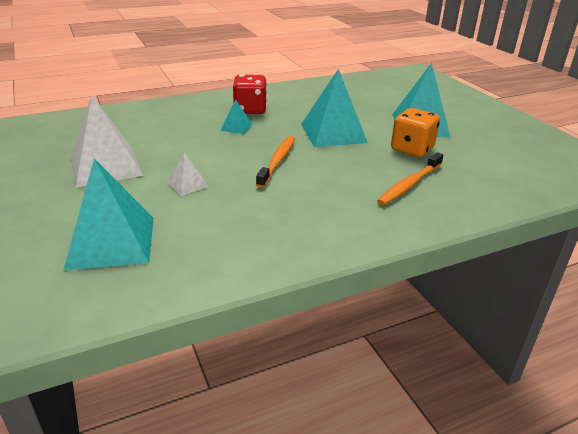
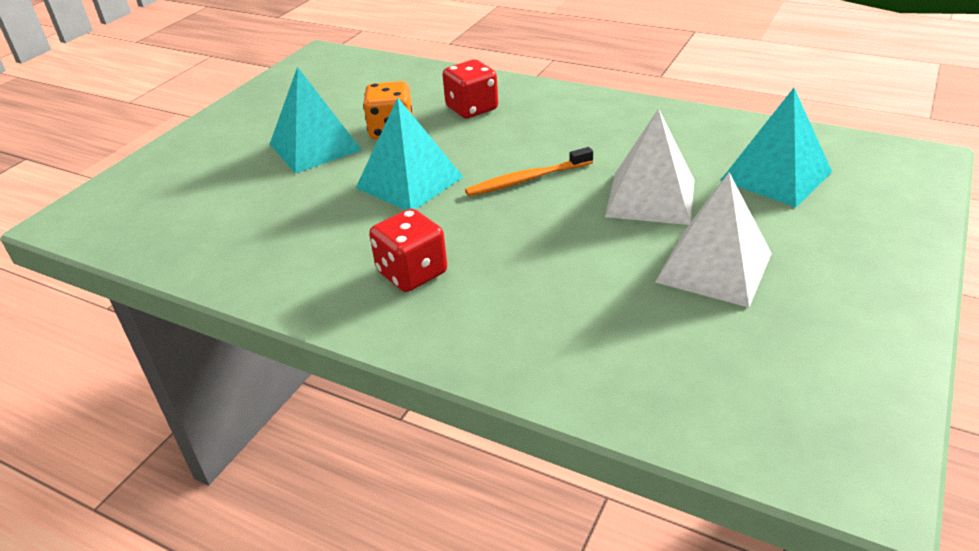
camera: 125 degrees left, 5 degrees up
white pyramid [167,152,208,196] -> white pyramid [605,108,694,225], size x2.16
turquoise pyramid [220,99,252,134] -> none
orange toothbrush [377,152,443,205] -> red dice [442,60,498,119]

